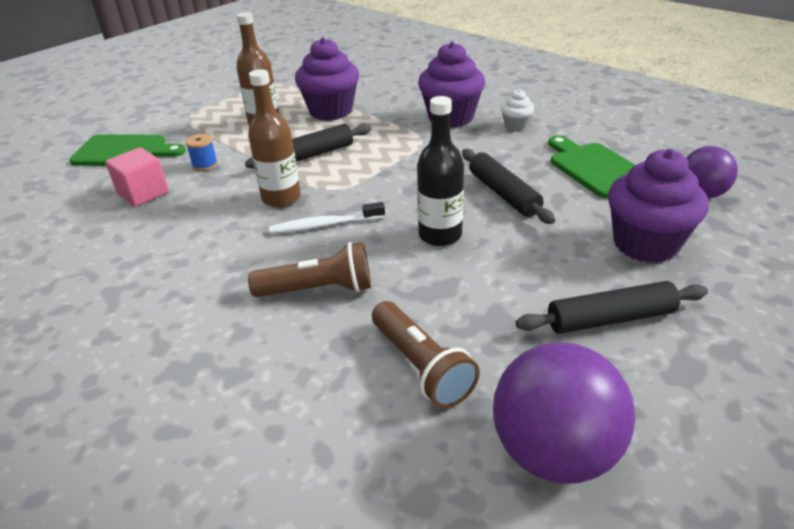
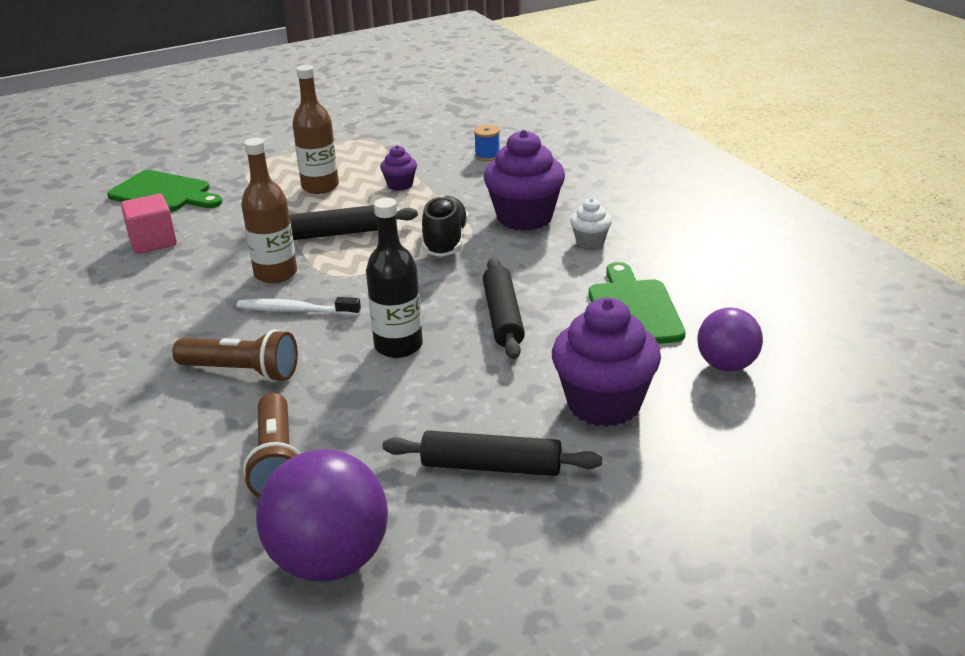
camera: 20 degrees right, 5 degrees down
blue spool [185,134,218,171] -> blue spool moved to [474,125,500,161]
purple cupcake [295,37,359,120] -> purple cupcake [380,145,417,191], size x0.49
none -> black shoe [422,196,469,257]

